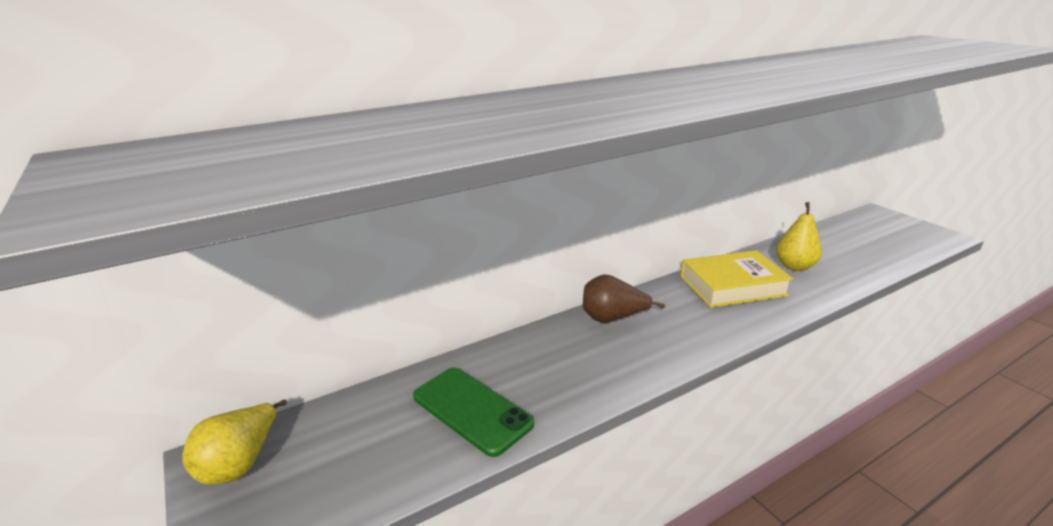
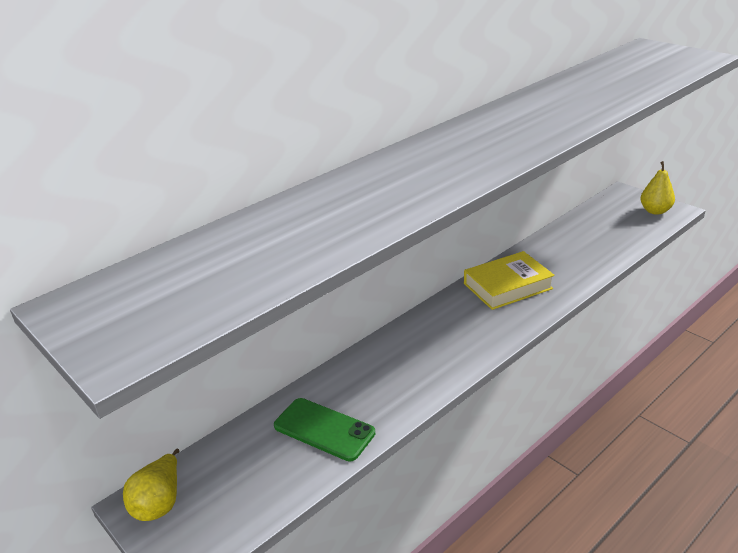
camera: 10 degrees left, 5 degrees up
brown pear [583,274,665,323] -> none
yellow pear [776,202,822,271] -> yellow pear moved to [640,161,675,215]

